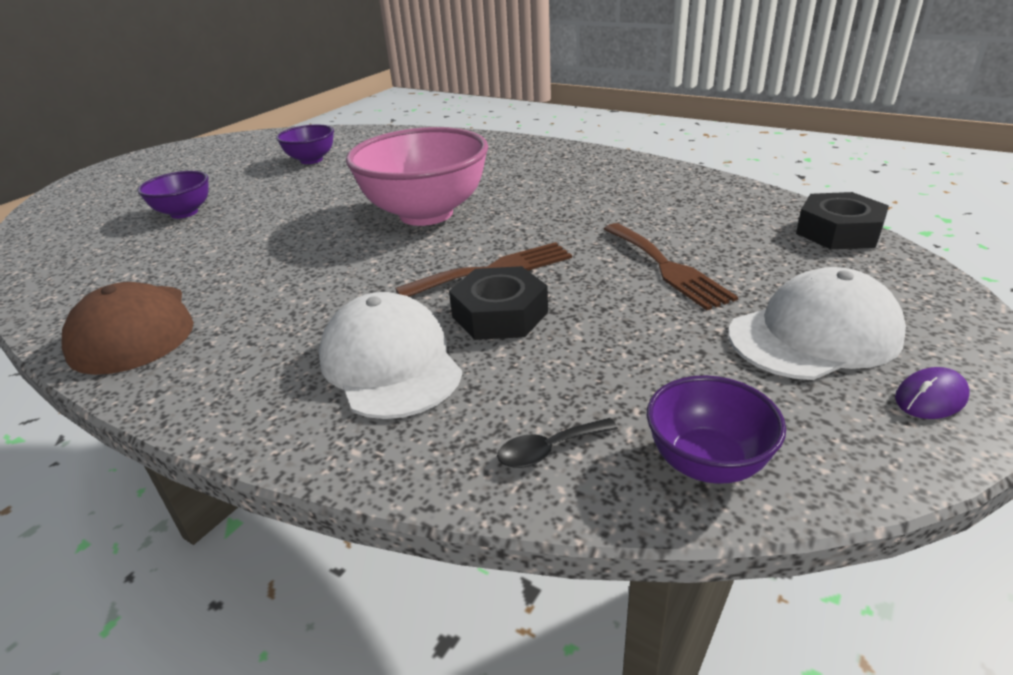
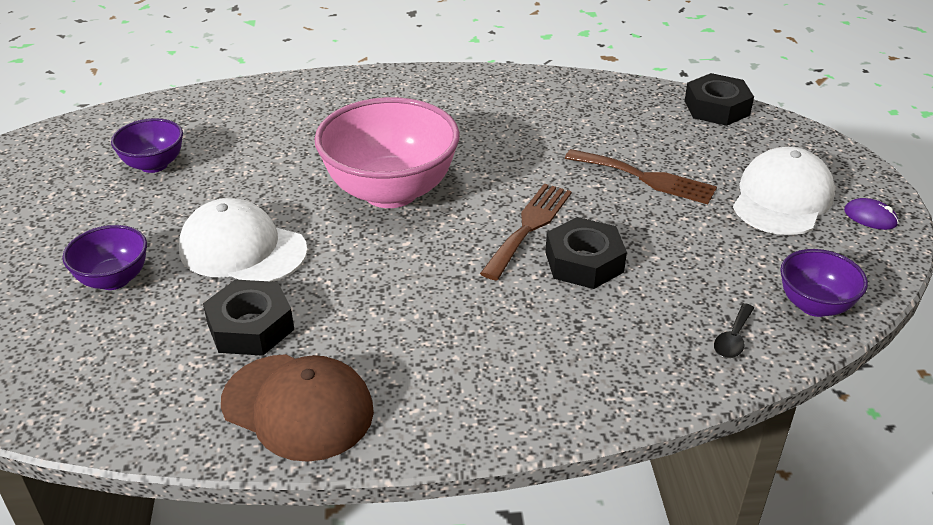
camera: 40 degrees left, 5 degrees up
white cap [319,292,462,419] -> white cap moved to [179,198,308,282]
purple mouse [895,367,970,419] -> purple mouse turned 75 degrees counterclockwise [844,198,899,230]
none -> black nut [203,280,294,356]

